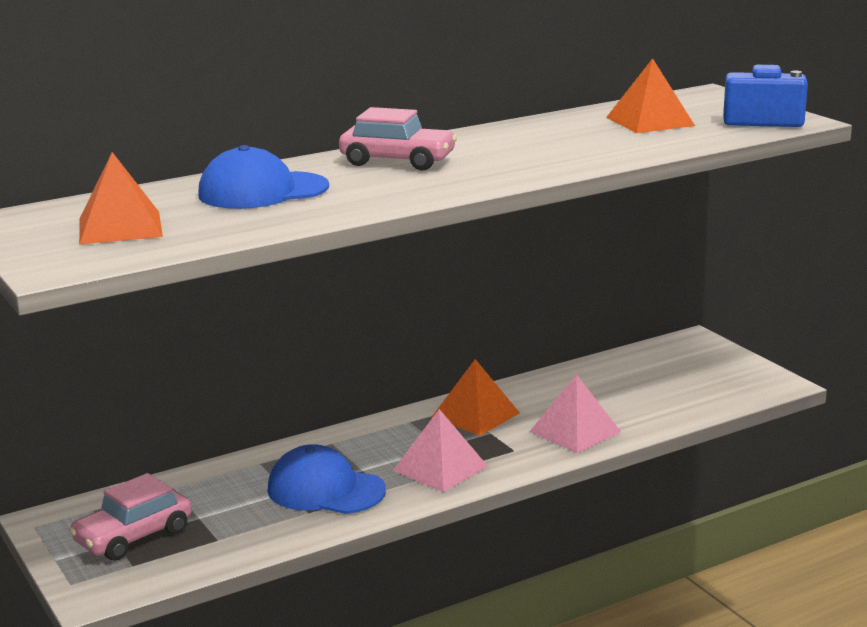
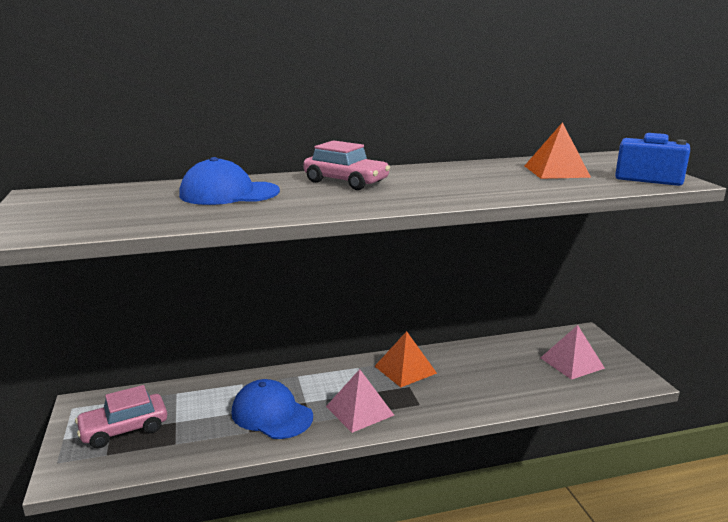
camera: 15 degrees right, 0 degrees up
orange pyramid [79,152,163,245] -> none
pink pyramid [529,374,621,453] -> pink pyramid moved to [540,325,605,380]

